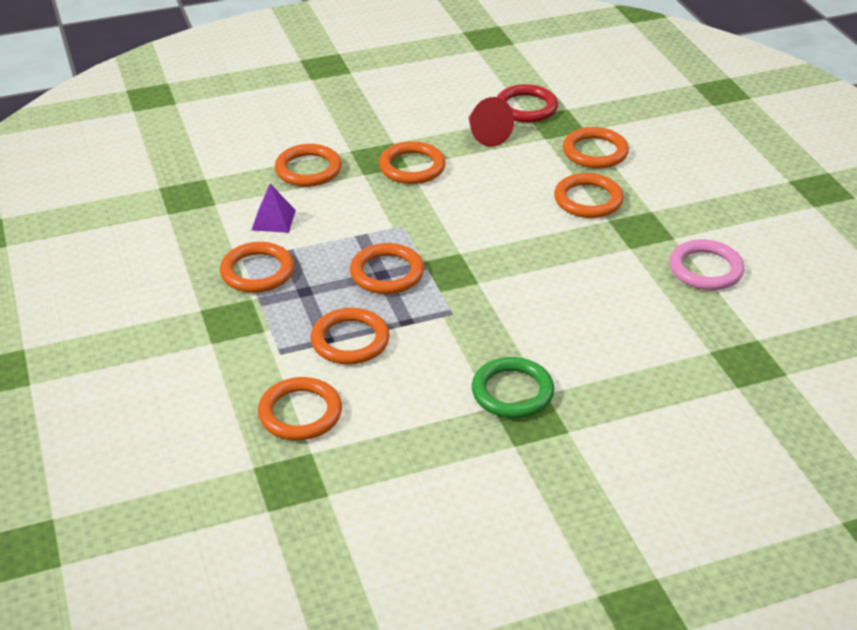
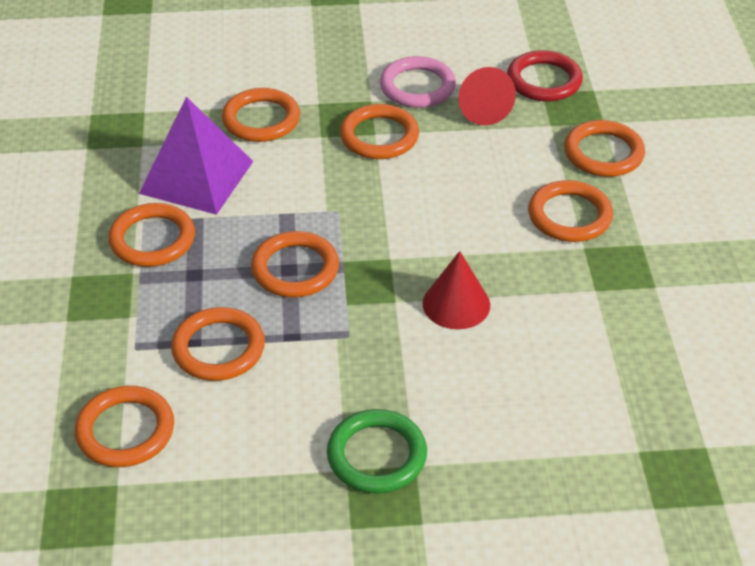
camera: 15 degrees right, 5 degrees up
purple pyramid [252,184,296,233] -> purple pyramid [139,97,253,215], size x1.94
pink ring [669,239,744,290] -> pink ring moved to [380,56,456,108]
none -> red cone [422,251,490,329]

